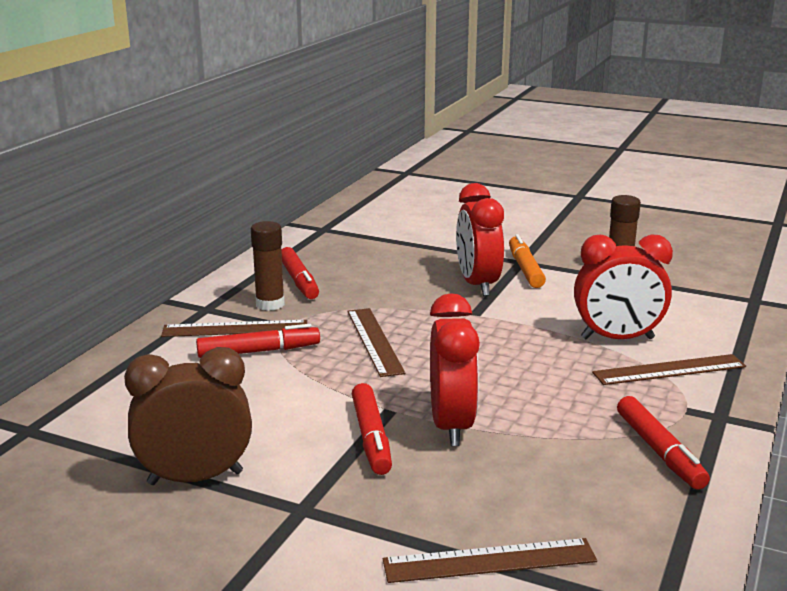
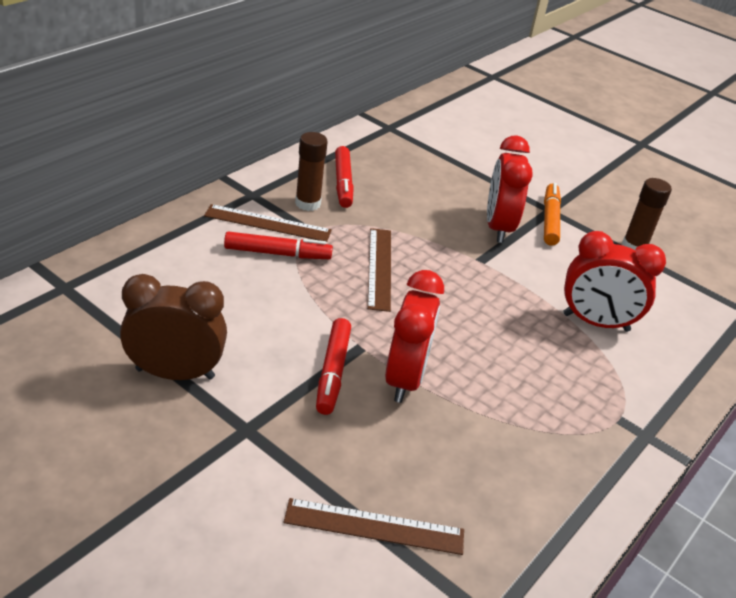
camera: 10 degrees right, 15 degrees up
brown ruler [592,354,746,385] -> none
red marker [617,396,710,490] -> none

